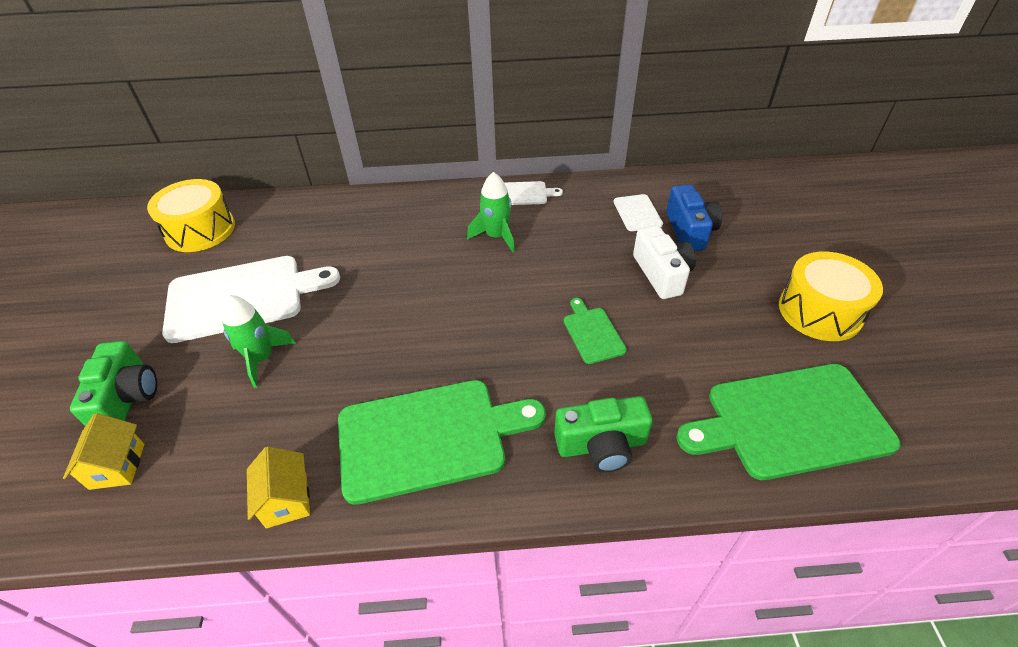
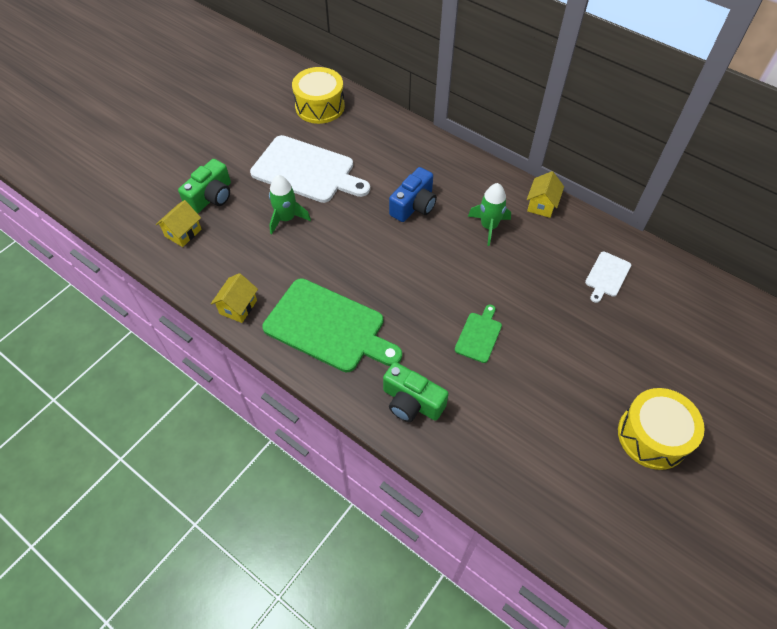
camera: 40 degrees right, 10 degrees up
white cutting board [504,181,563,205] -> yellow house [527,171,564,218]
white camera [633,225,696,299] -> none
blue camera [666,185,722,251] -> blue camera moved to [389,167,437,222]
green cutting board [676,364,900,480] -> none

